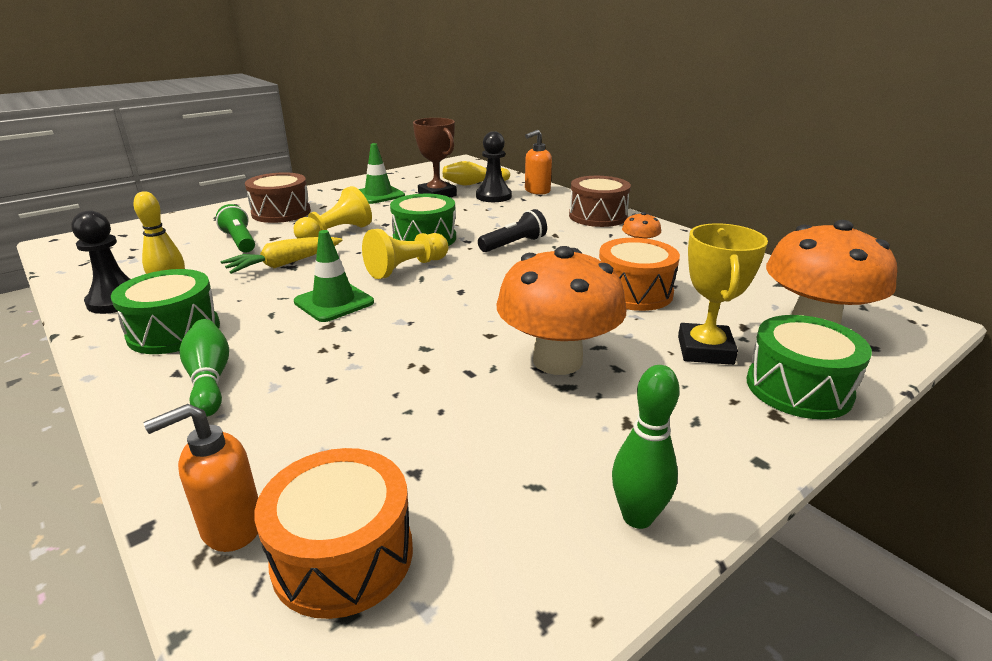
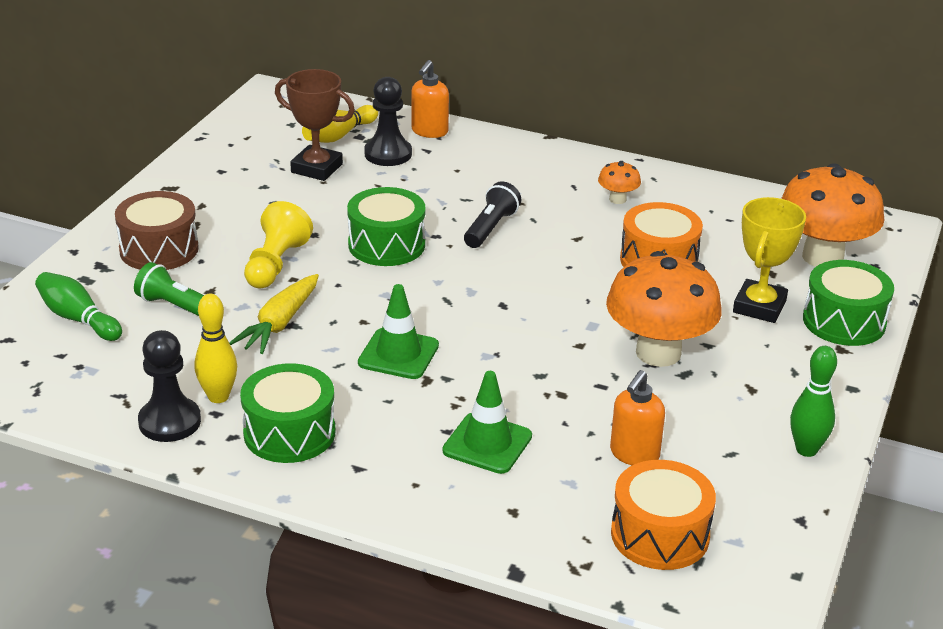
camera: 30 degrees left, 5 degrees up
orange soap dispenser [144,404,258,552] -> orange soap dispenser moved to [610,370,665,465]
green bowling pin [180,319,229,417] -> green bowling pin moved to [35,272,122,341]
green traffic cone [359,143,405,204] -> green traffic cone moved to [442,371,532,474]
yellow pawn [362,229,448,279] -> none
brown drum [569,176,631,227] -> none
yellow trophy [678,223,768,365] -> yellow trophy turned 45 degrees clockwise [733,197,806,323]

